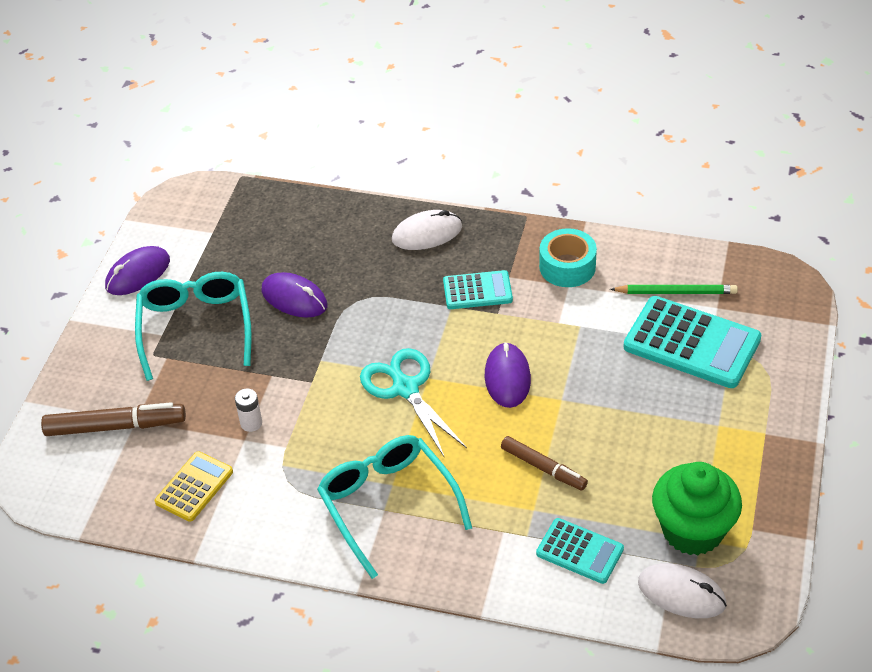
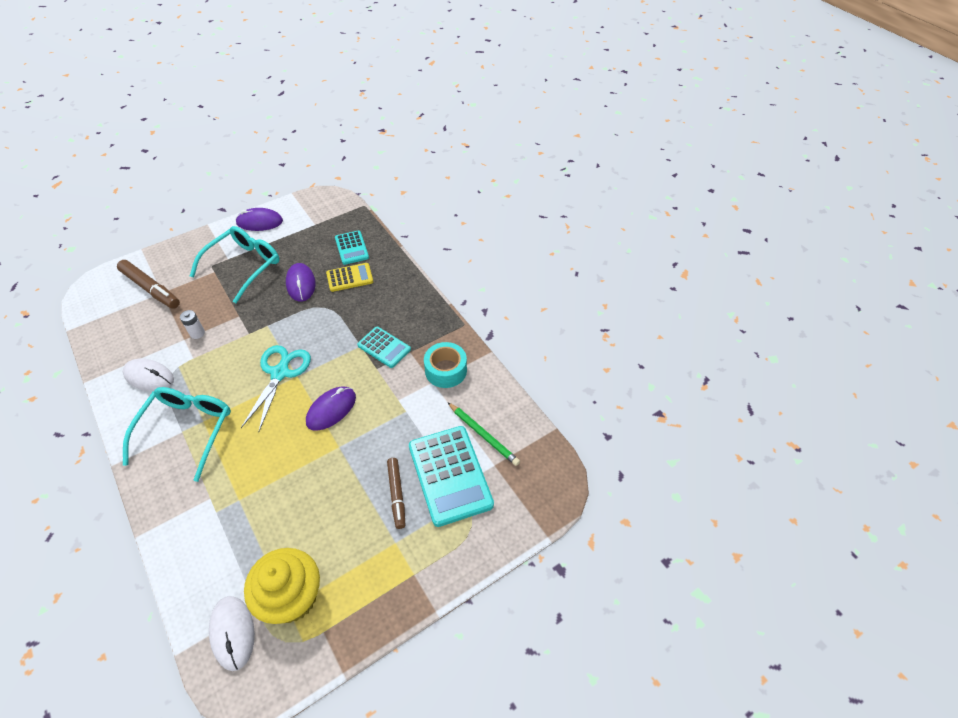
camera: 40 degrees right, 5 degrees up
yellow calculator [155,451,233,522] -> yellow calculator moved to [326,263,373,292]
white mouse [392,210,462,250] -> white mouse moved to [123,359,174,392]
brown marker [501,436,588,491] -> brown marker moved to [387,458,405,529]
turquoise calculator [536,518,624,584] -> turquoise calculator moved to [335,231,369,265]
green cupcake [652,462,742,555] -> yellow cupcake [244,548,320,624]

